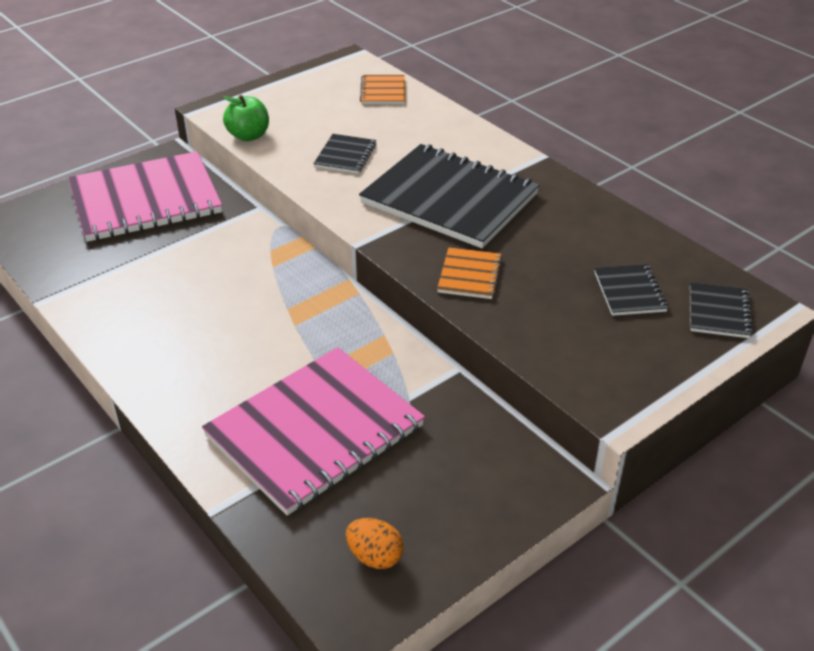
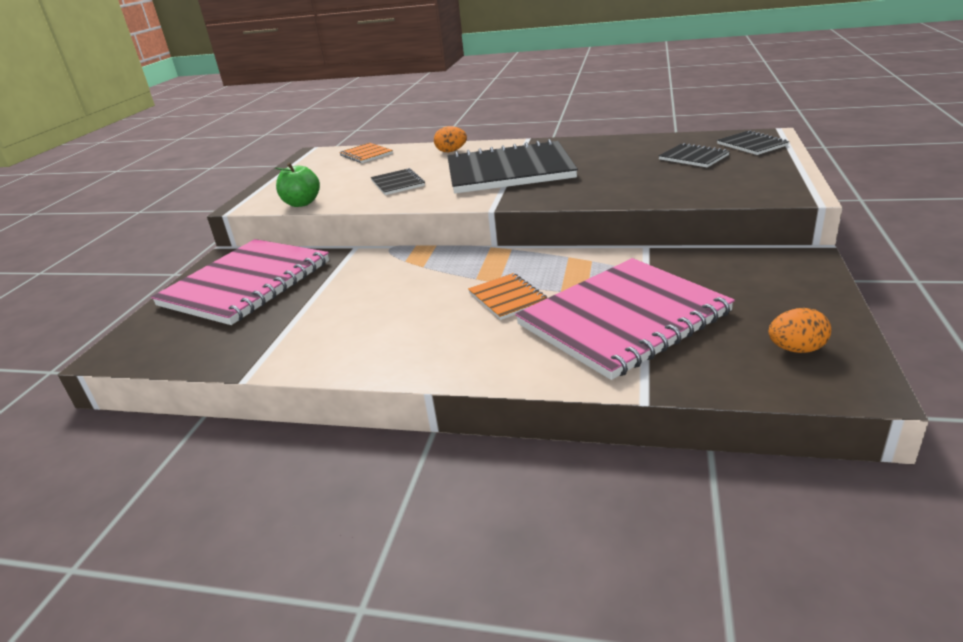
camera: 35 degrees left, 10 degrees down
pink notebook [202,347,425,516] -> pink notebook turned 45 degrees clockwise [515,258,735,380]
orange notebook [437,248,503,299] -> orange notebook moved to [468,273,547,320]
none -> orange egg [434,126,467,152]

